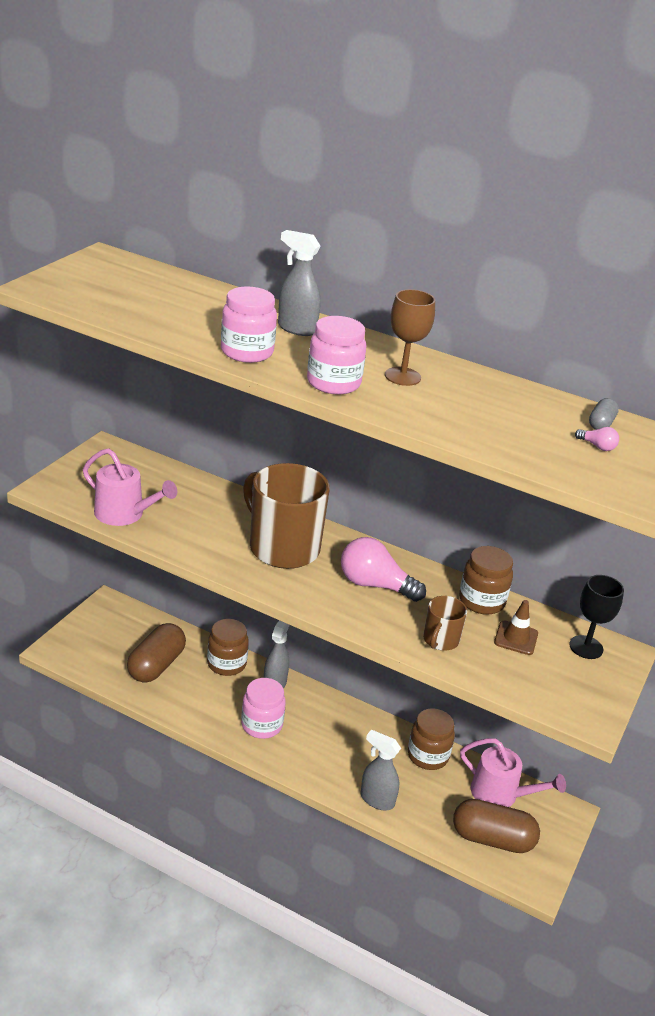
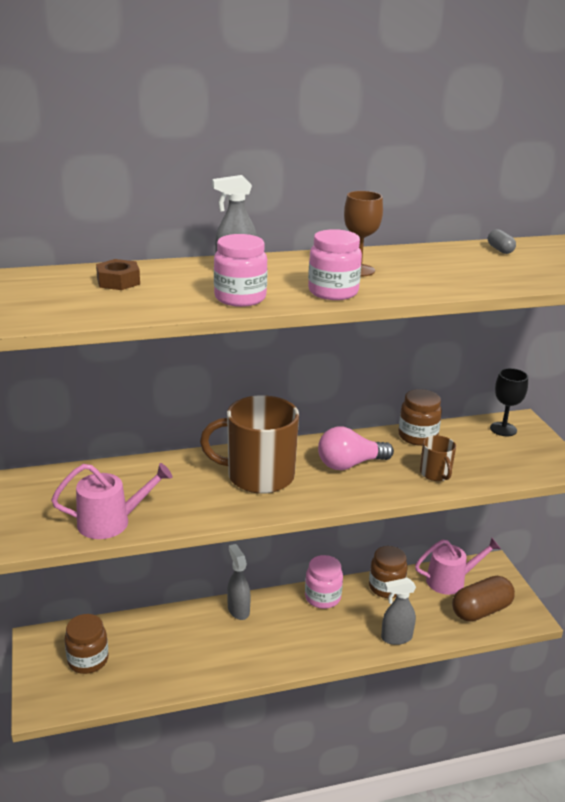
camera: 40 degrees left, 5 degrees down
brown capsule [127,623,186,682] -> none
brown jar [207,619,249,676] -> brown jar moved to [65,614,108,674]
pink jar [241,678,286,739] -> pink jar moved to [305,555,343,609]
brown traffic cone [494,600,538,655] -> none
pink light bulb [575,427,619,451] -> none
none -> brown nut [96,259,140,290]

